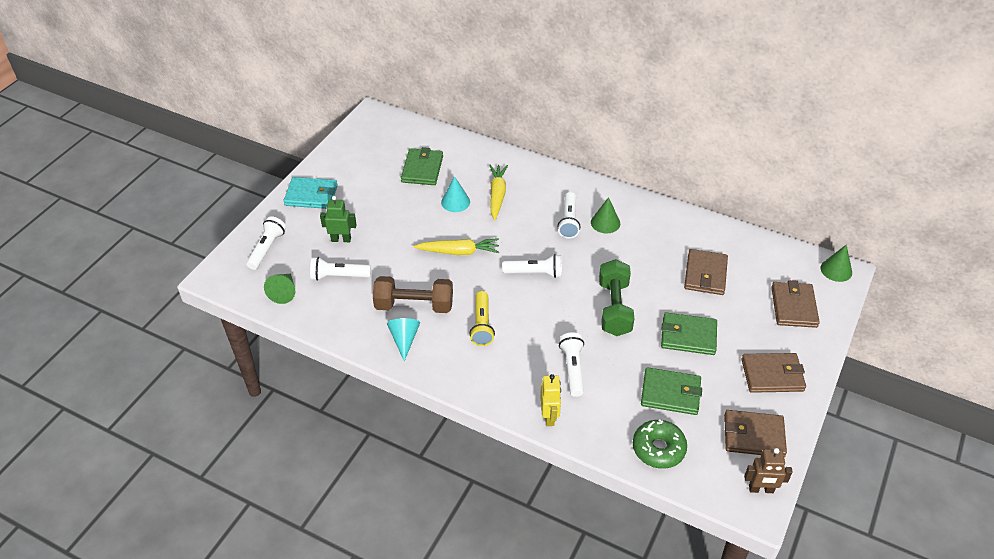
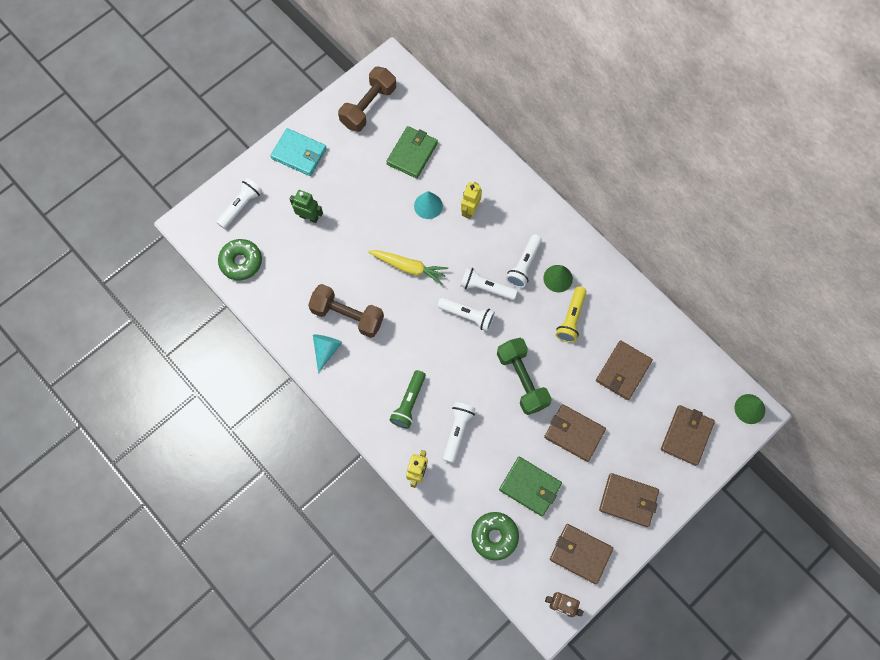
camera: 20 degrees right, 25 degrees up
green cone [264,274,295,304] -> green donut [218,239,262,281]
white flashlight [310,257,371,281] -> white flashlight moved to [460,267,518,300]
yellow flashlight [470,291,495,346] -> yellow flashlight moved to [556,286,587,343]
yellow carrot [489,165,508,220] -> yellow robot [461,182,482,219]
green dumbbell [599,259,634,336] -> green dumbbell turned 45 degrees counterclockwise [497,338,552,415]
green wallet [661,313,717,355] -> brown wallet [544,404,606,462]
none -> brown dumbbell [338,66,396,132]
none -> green flashlight [390,370,426,429]

